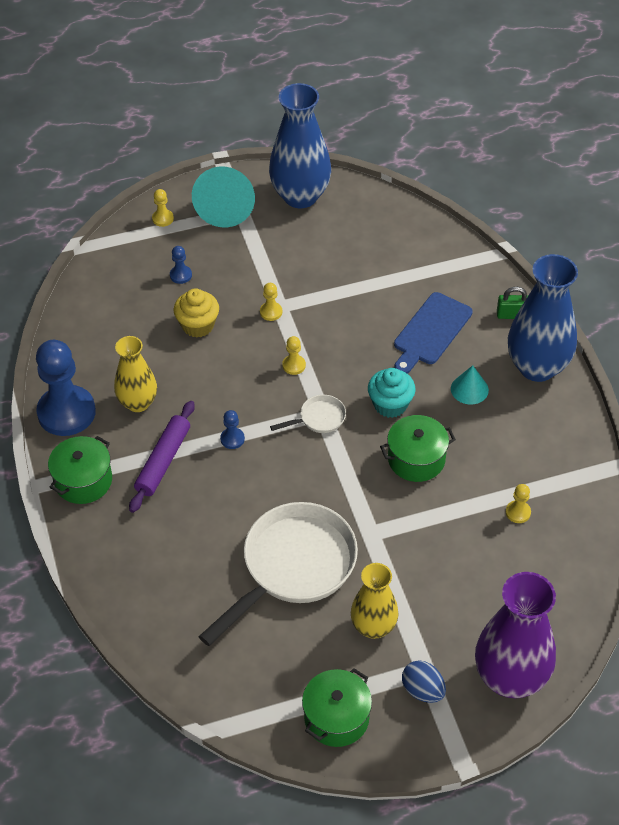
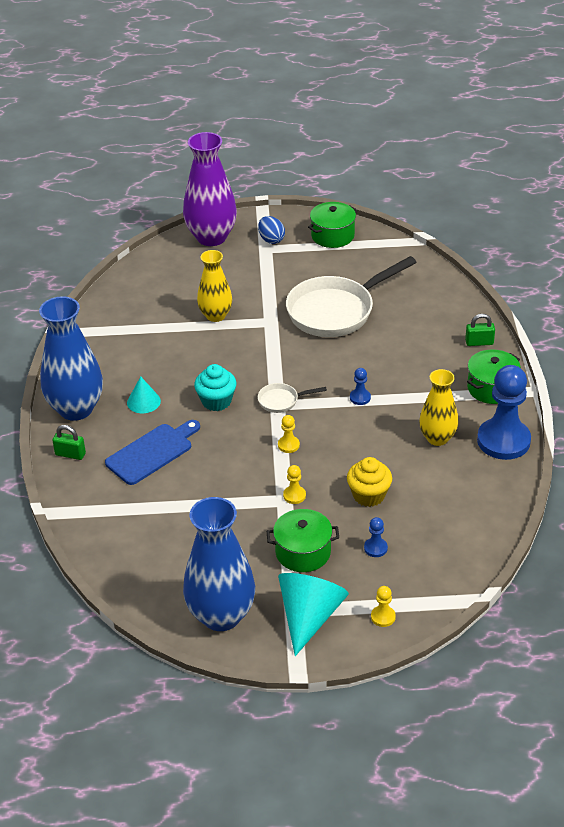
camera: 165 degrees left, 10 degrees down
purple rolling pin [129,401,195,513] -> none
yellow vase [351,563,399,639] -> yellow vase moved to [197,250,232,322]
green pot [380,415,456,482] -> green pot moved to [267,509,339,572]
yellow pawn [506,484,531,523] -> none
none -> green padlock [465,314,495,346]

